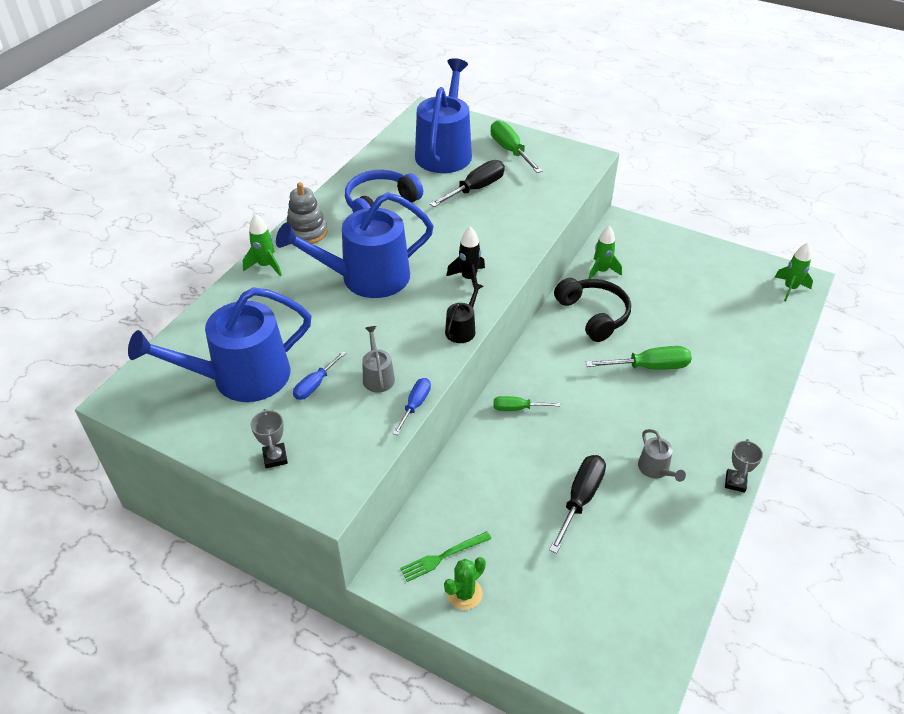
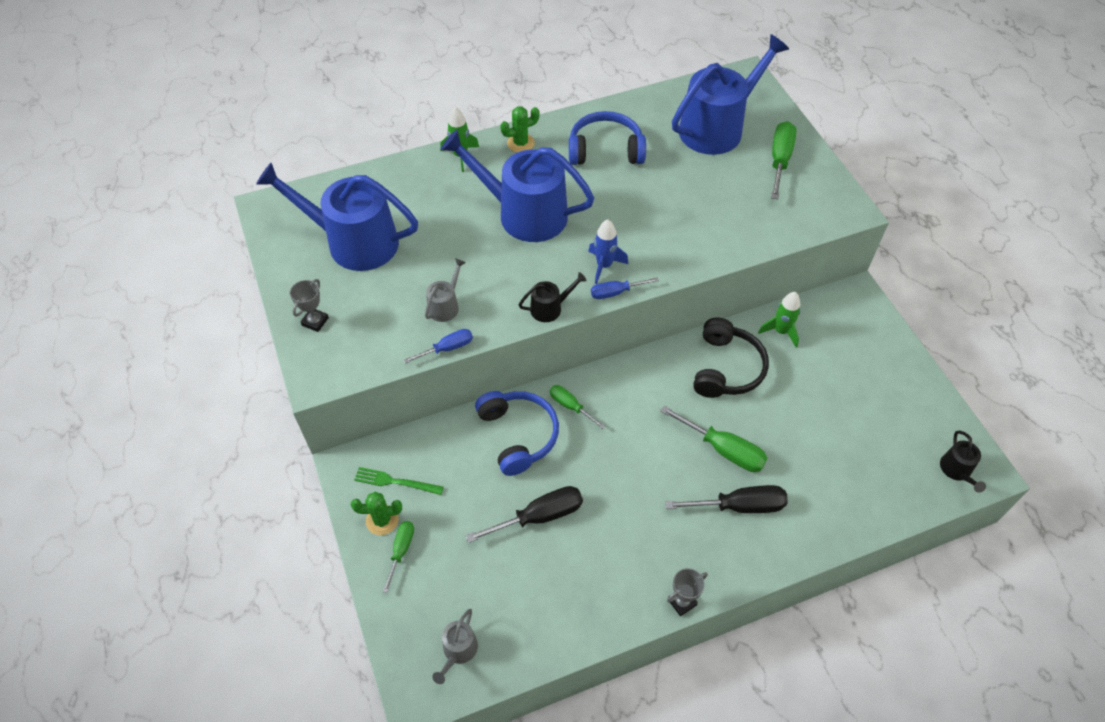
camera: 40 degrees right, 10 degrees up
grey stacking toy [287,182,327,244] -> green cactus [500,106,539,152]
blue screwdriver [293,351,346,400] -> blue screwdriver moved to [591,277,659,299]
black screwdriver [430,160,505,207] -> black screwdriver moved to [666,485,788,513]
black rocket [446,227,485,294] -> blue rocket [588,219,628,284]
grey watering can [638,429,686,482] -> grey watering can moved to [432,609,478,684]
green rocket [775,243,813,301] -> black watering can [940,431,986,493]
none -> green screwdriver [382,521,414,593]
none -> blue headphones [475,391,559,476]

